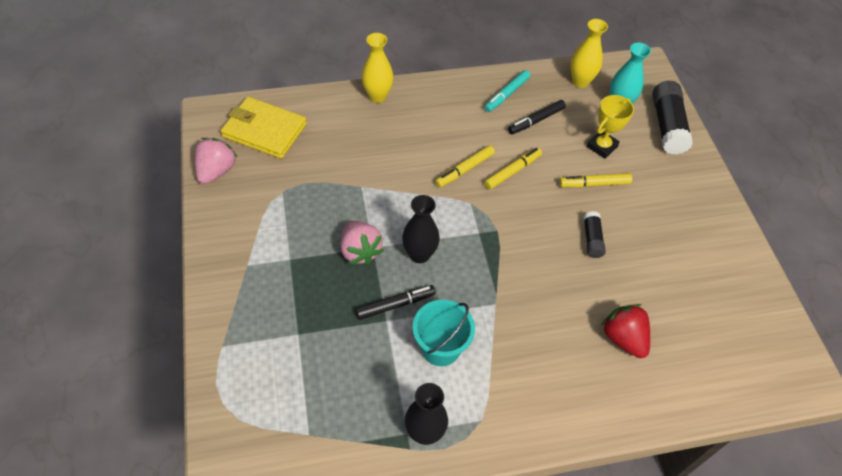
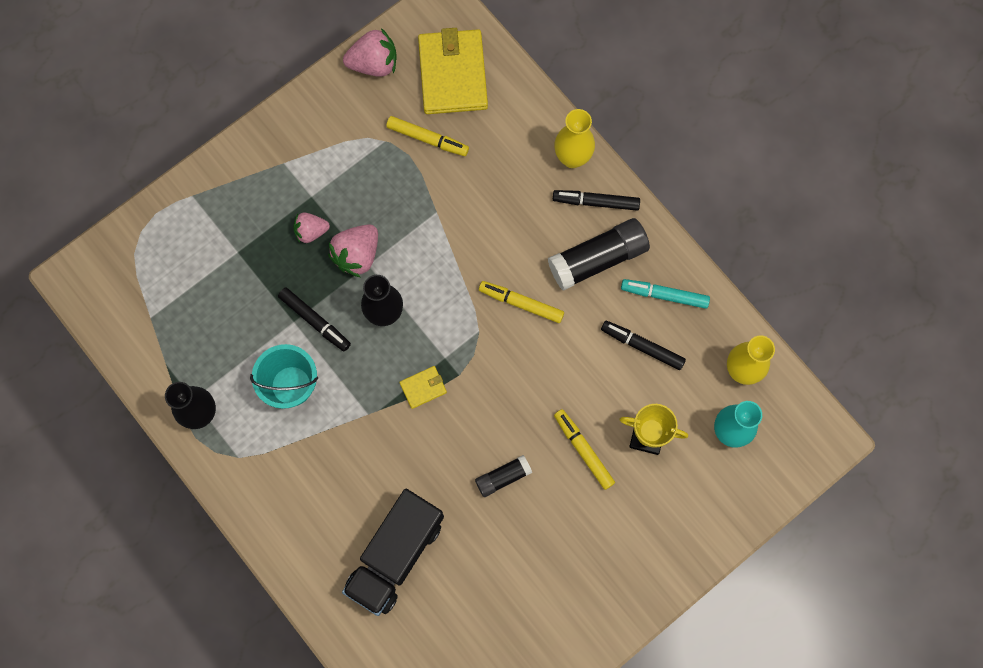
camera: 65 degrees right, 20 degrees up
yellow marker [484,147,542,189] -> yellow marker moved to [386,116,469,156]
red strawberry [601,304,650,358] -> black truck [342,489,444,616]
black glue stick [652,81,693,155] -> black glue stick moved to [548,218,650,290]
none -> pink strawberry [293,212,330,243]
none -> yellow wallet [399,366,447,409]
none -> black marker [553,190,640,211]

